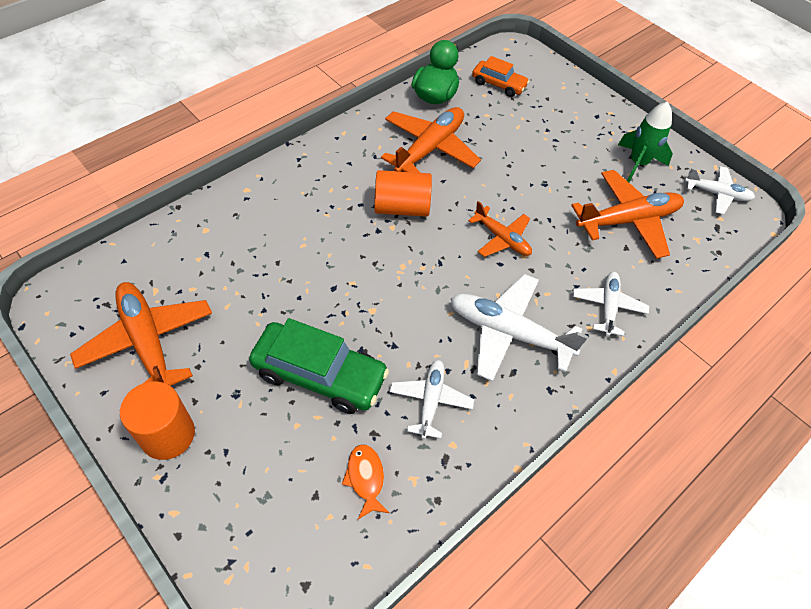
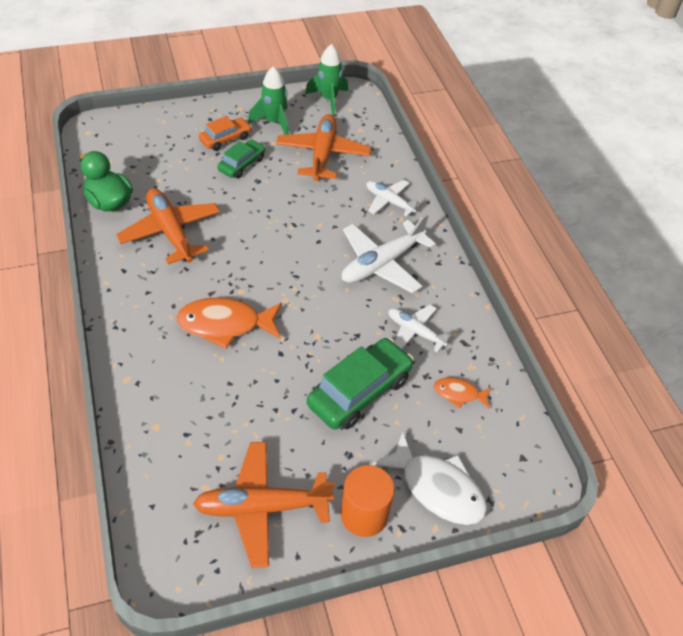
camera: 65 degrees left, 5 degrees down
orange cylinder [374,170,432,217] -> none
orange plane [468,201,532,257] -> none
orange car [472,56,530,97] -> orange car moved to [199,116,252,151]
white plane [685,166,755,215] -> green rocket [305,44,348,115]
none -> orange fish [176,297,282,349]
none -> green car [217,140,266,178]
none -> white fish [372,432,487,525]

